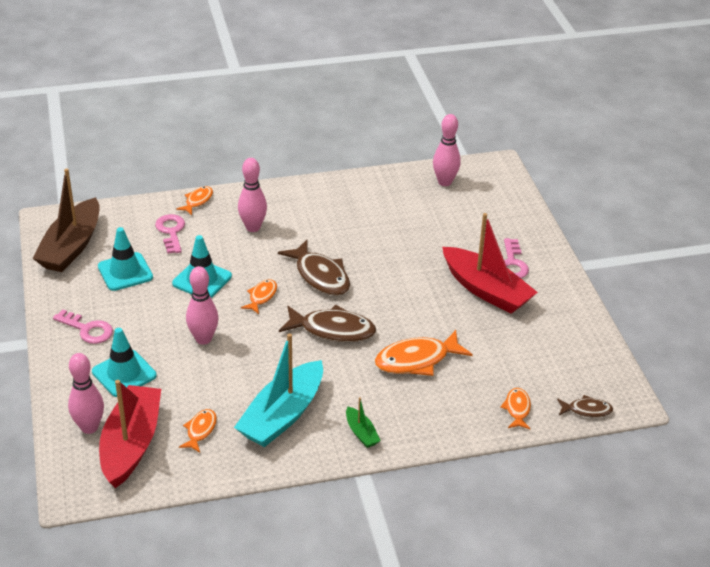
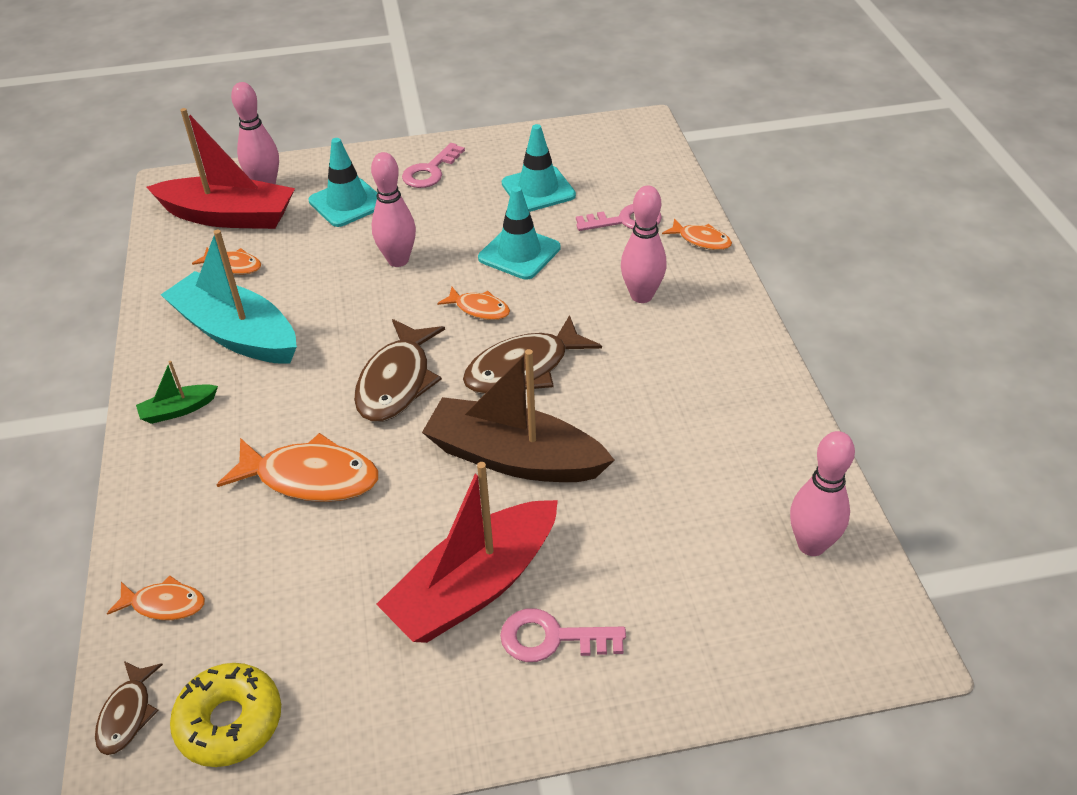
camera: 95 degrees right, 5 degrees up
brown boat [32,168,100,272] -> brown boat moved to [422,349,614,482]
orange fish [375,330,473,376] -> orange fish turned 120 degrees clockwise [217,433,379,502]
none -> yellow donut [170,663,281,767]

